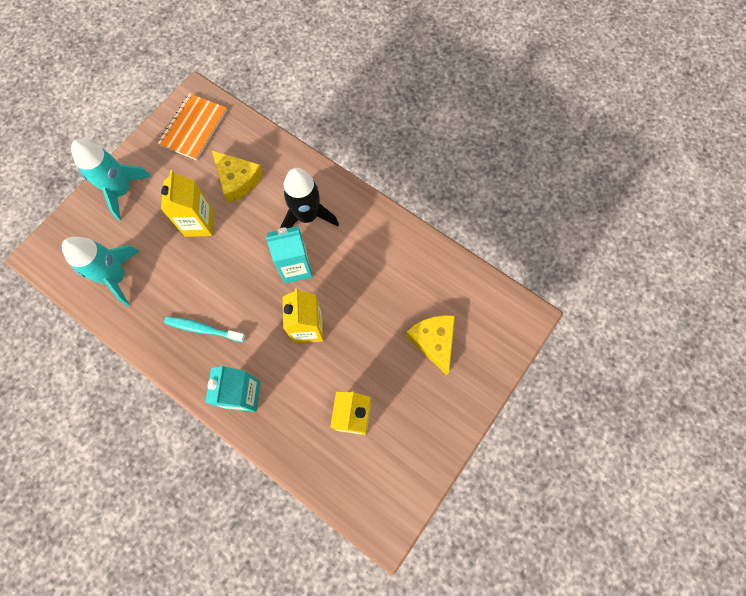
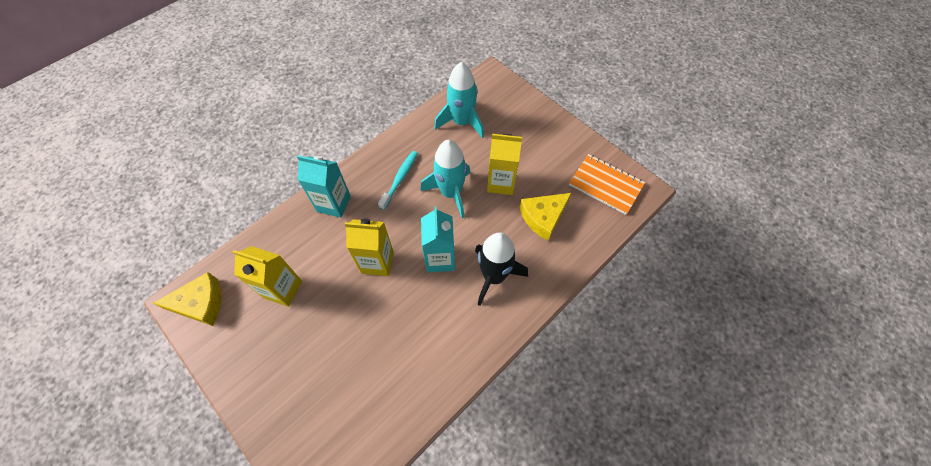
camera: 100 degrees right, 10 degrees down
turquoise rocket [71,139,152,221] -> turquoise rocket moved to [420,140,470,218]
yellow cheese [405,315,455,375] -> yellow cheese moved to [153,272,221,326]

